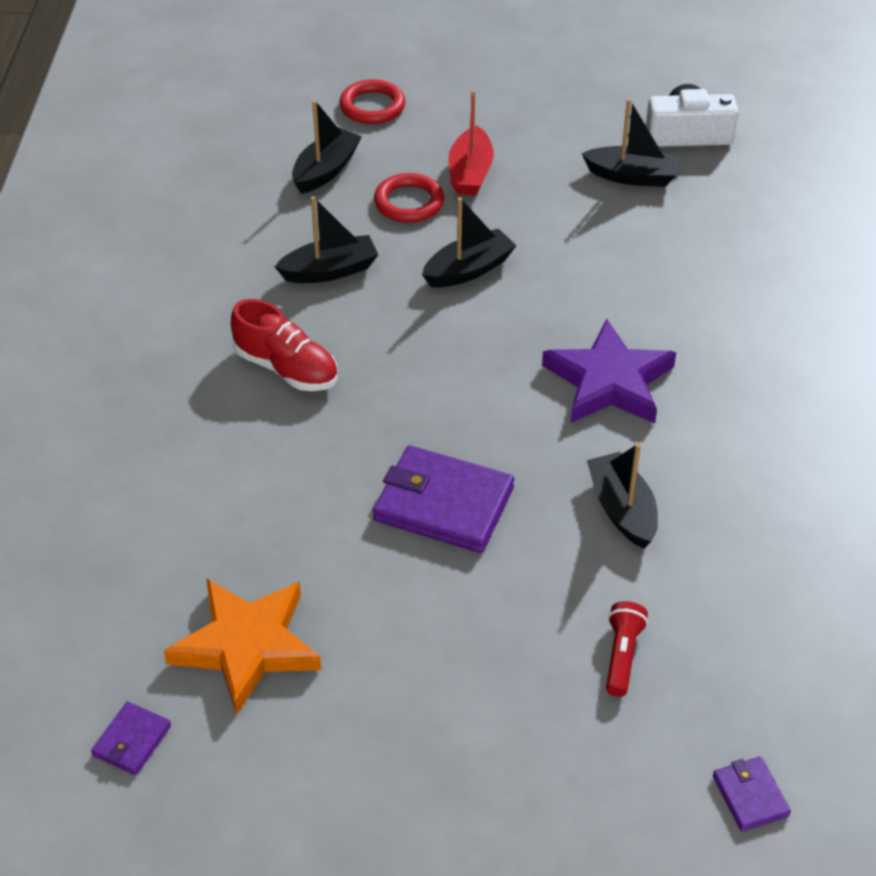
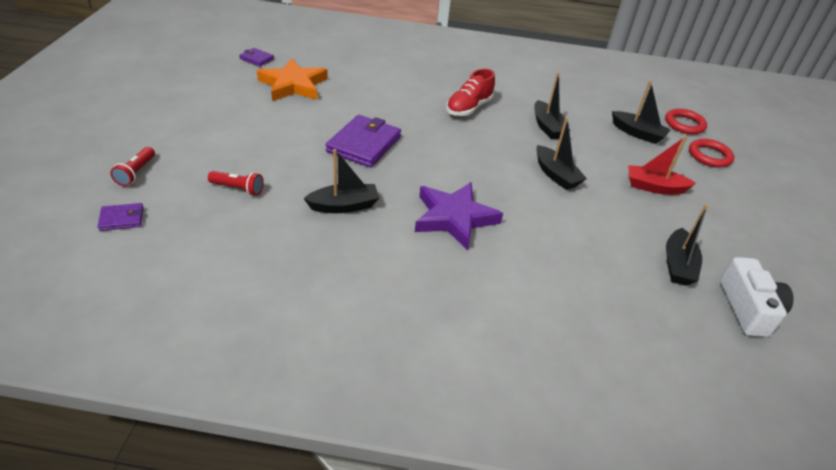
camera: 90 degrees right, 5 degrees down
red ring [374,173,444,223] -> red ring moved to [665,109,707,134]
none -> red flashlight [110,147,155,186]

